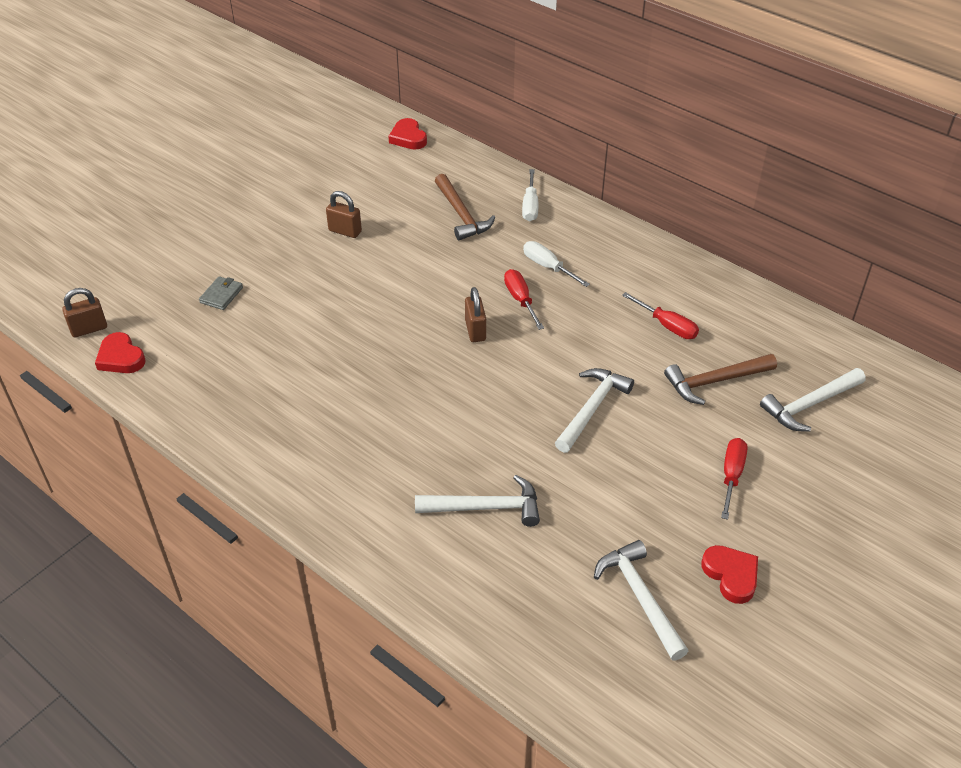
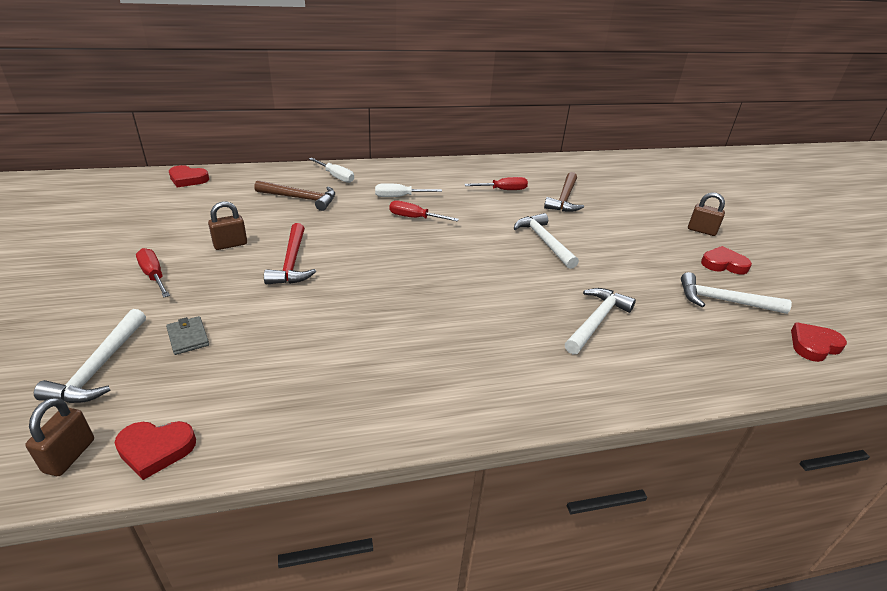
camera: 55 degrees left, 10 degrees down
brown padlock [465,287,486,342] -> brown padlock moved to [688,193,725,236]
red screwdriver [721,438,748,520] -> red screwdriver moved to [136,248,170,297]
white hammer [760,368,866,432] -> white hammer moved to [34,309,146,403]
none -> red hammer [264,223,316,284]
none -> red heart [791,322,847,362]

